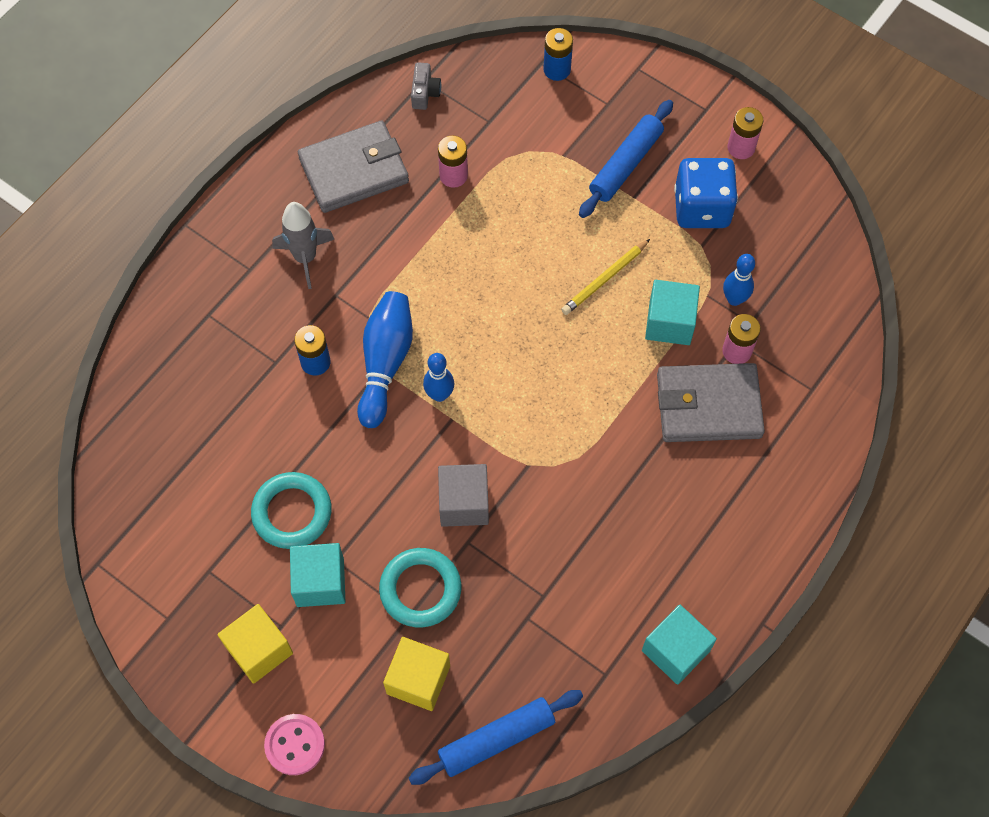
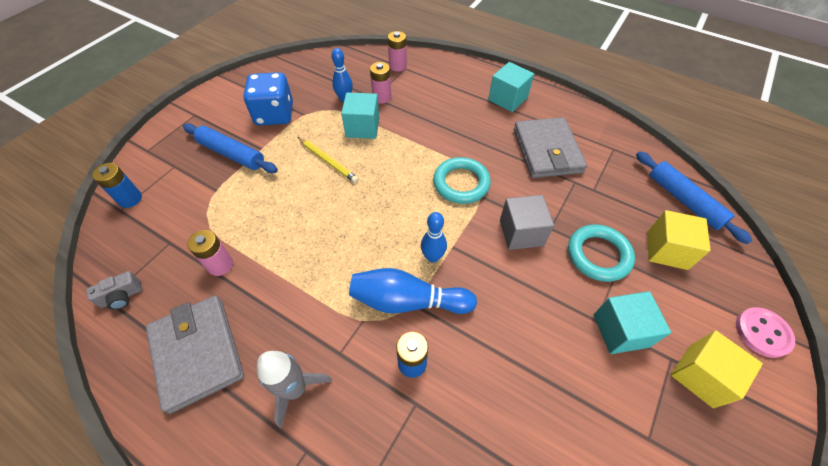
camera: 95 degrees left, 10 degrees down
turquoise ring [251,472,332,549] -> turquoise ring moved to [433,157,491,204]
grey camera [411,62,441,110] -> grey camera turned 150 degrees clockwise [86,271,142,310]
turquoise cube [642,605,717,685] -> turquoise cube moved to [488,62,534,112]
grey wallet [657,363,765,442] -> grey wallet moved to [514,117,587,178]
pink battery [727,107,763,159] -> pink battery moved to [388,31,407,72]

